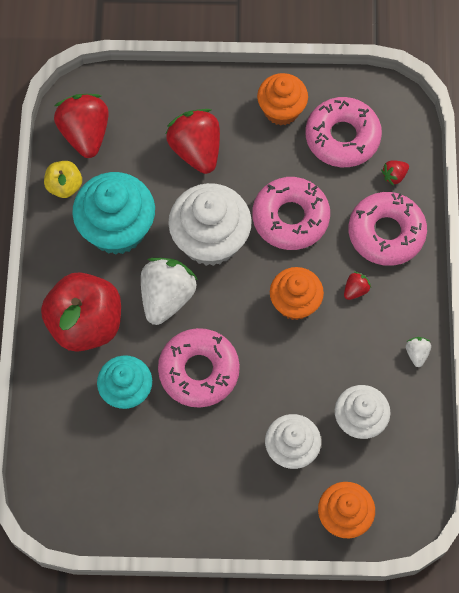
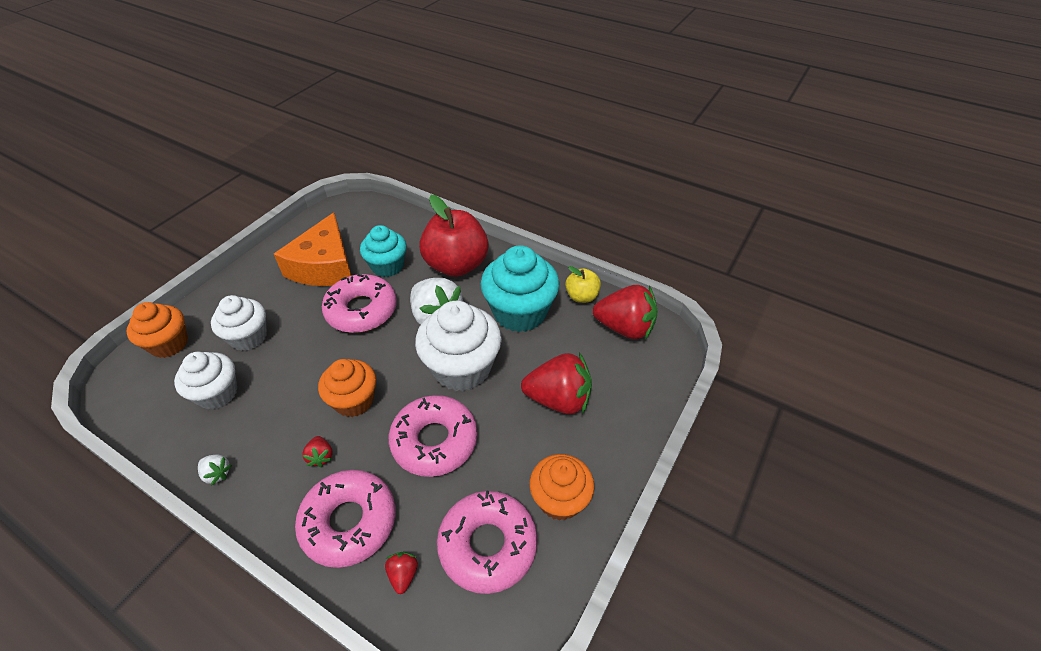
camera: 120 degrees right, 20 degrees down
none -> orange cheese [274,213,351,286]

